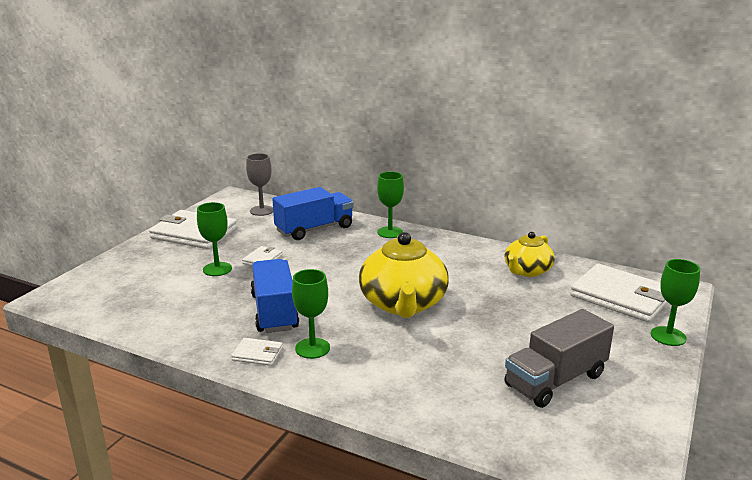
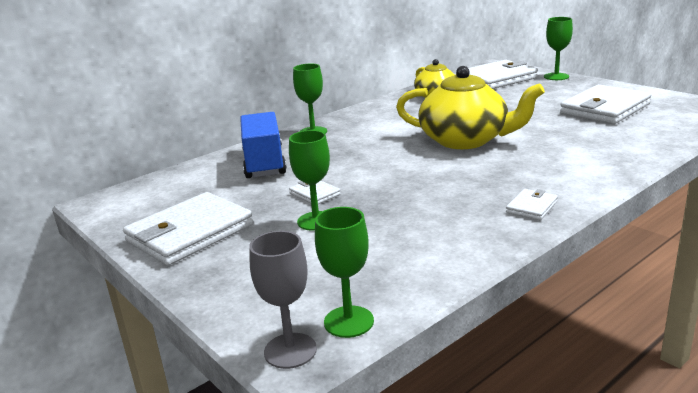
camera: 65 degrees left, 0 degrees up
grey goblet [246,153,273,216] -> grey goblet moved to [249,231,317,369]
blue truck [250,259,299,333] -> none
green goblet [292,269,330,359] -> green goblet moved to [315,207,374,338]
grey truck [504,309,614,408] -> white wallet [560,84,651,124]

